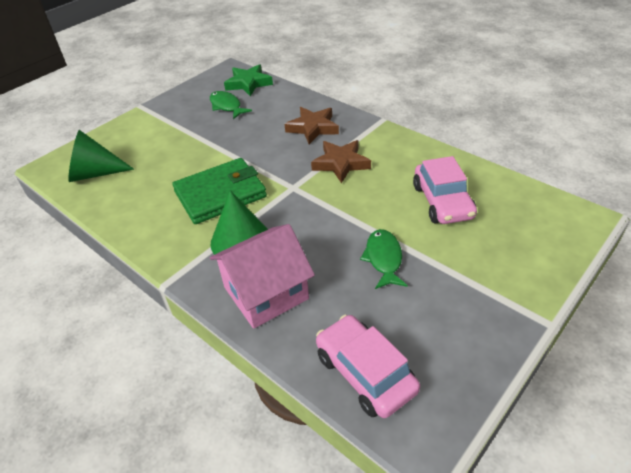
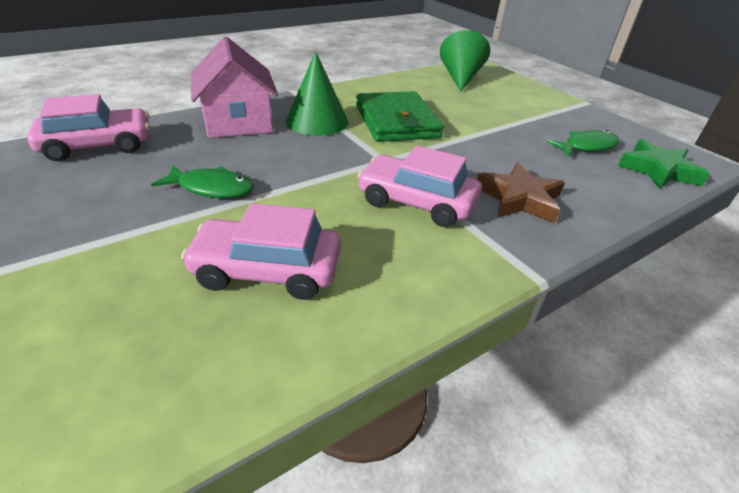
camera: 100 degrees right, 5 degrees down
brown star [311,140,371,183] -> pink car [357,145,481,227]

